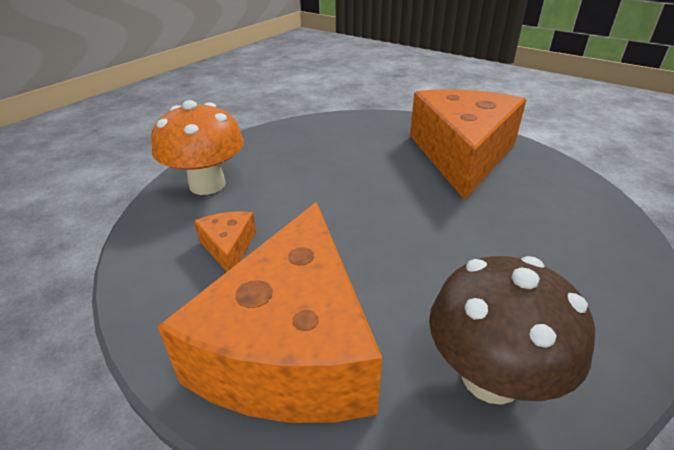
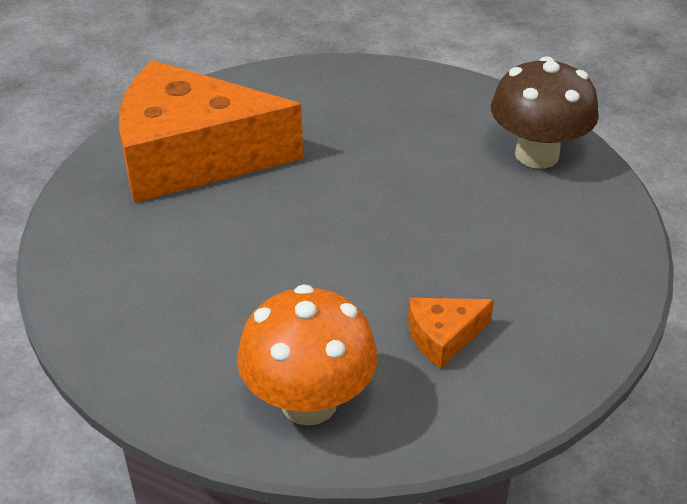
camera: 100 degrees left, 5 degrees up
orange cheese [157,202,382,423] -> none

